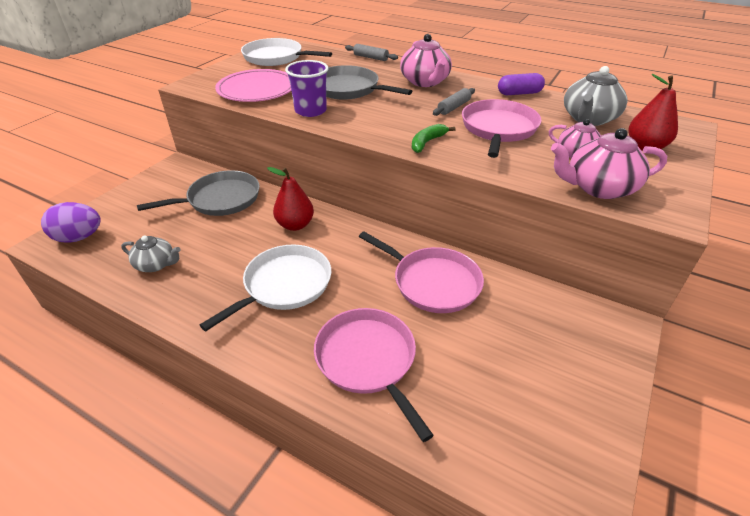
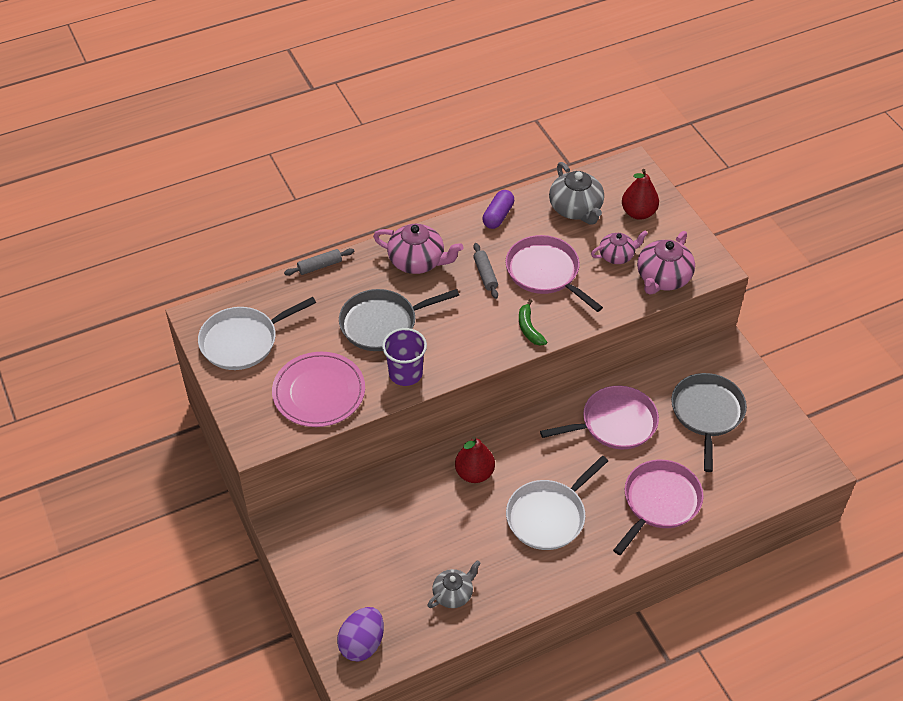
camera: 55 degrees left, 10 degrees up
grey pan [137,170,260,216] -> grey pan moved to [671,373,747,472]
white pan [200,245,331,331] -> white pan turned 120 degrees counterclockwise [506,456,608,550]
pink pan [314,308,434,442] -> pink pan turned 120 degrees clockwise [613,460,704,555]

